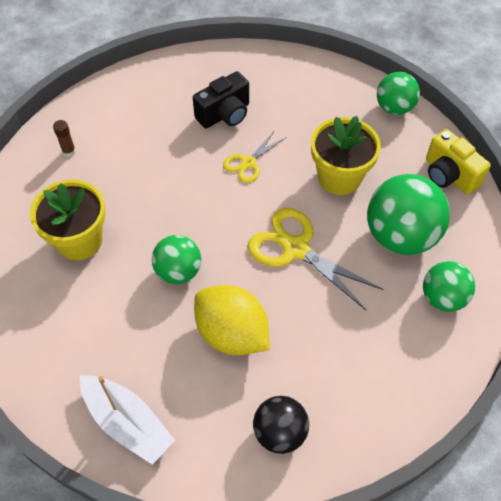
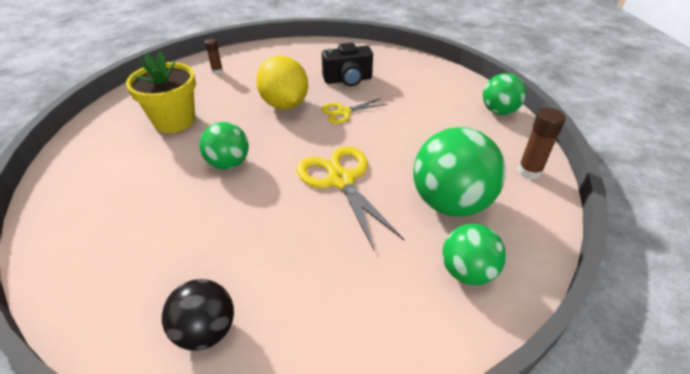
camera: 25 degrees right, 15 degrees down
white boat [80,375,175,465] -> none
yellow lemon [194,285,270,355] -> yellow lemon moved to [256,56,308,110]
yellow flower pot [311,116,381,195] -> none
yellow camera [426,129,491,195] -> brown glue stick [517,108,566,180]

